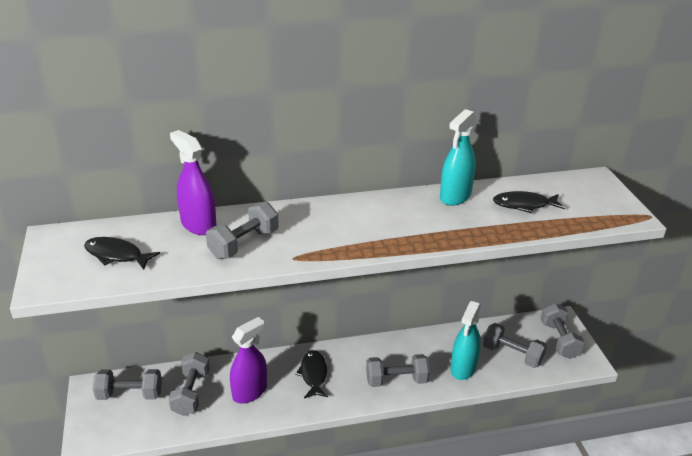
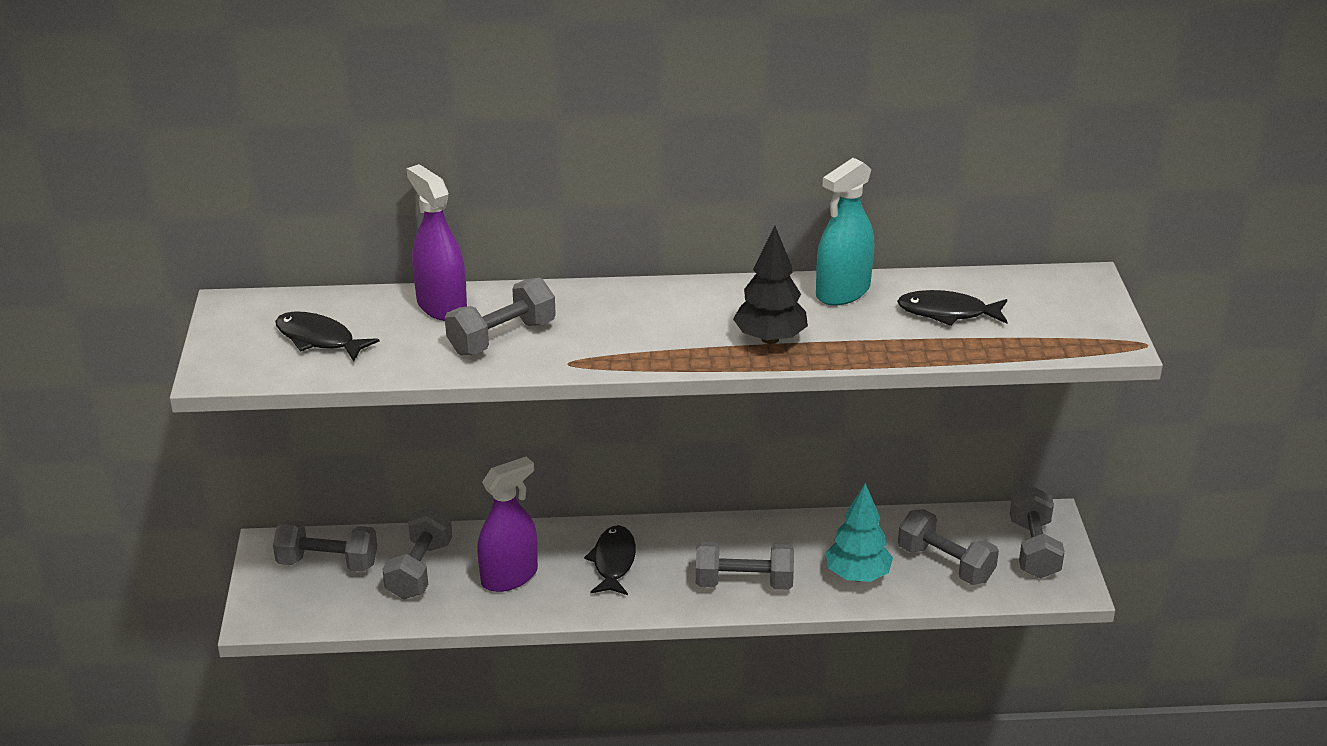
camera: 10 degrees right, 0 degrees up
turquoise spray bottle [450,301,481,380] -> turquoise tree [825,483,893,582]
none -> black tree [733,226,808,344]

